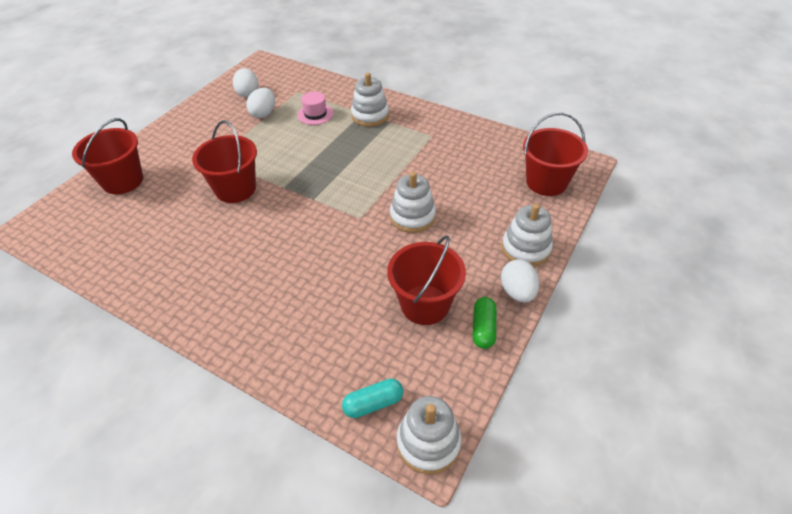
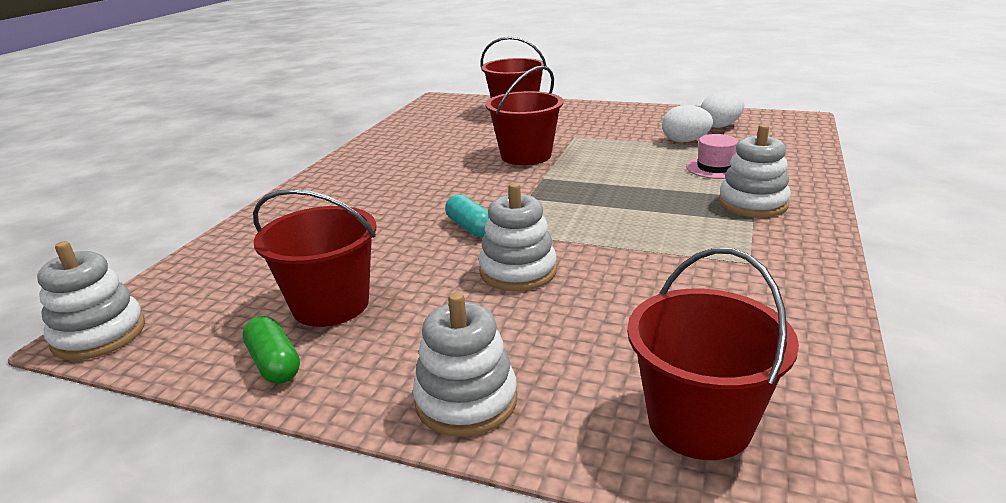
camera: 80 degrees right, 20 degrees down
turquoise capsule [342,379,403,418] -> turquoise capsule moved to [445,194,489,237]
green capsule [473,297,496,349] -> green capsule turned 60 degrees clockwise [242,316,300,384]
white egg [501,260,539,303] -> none

